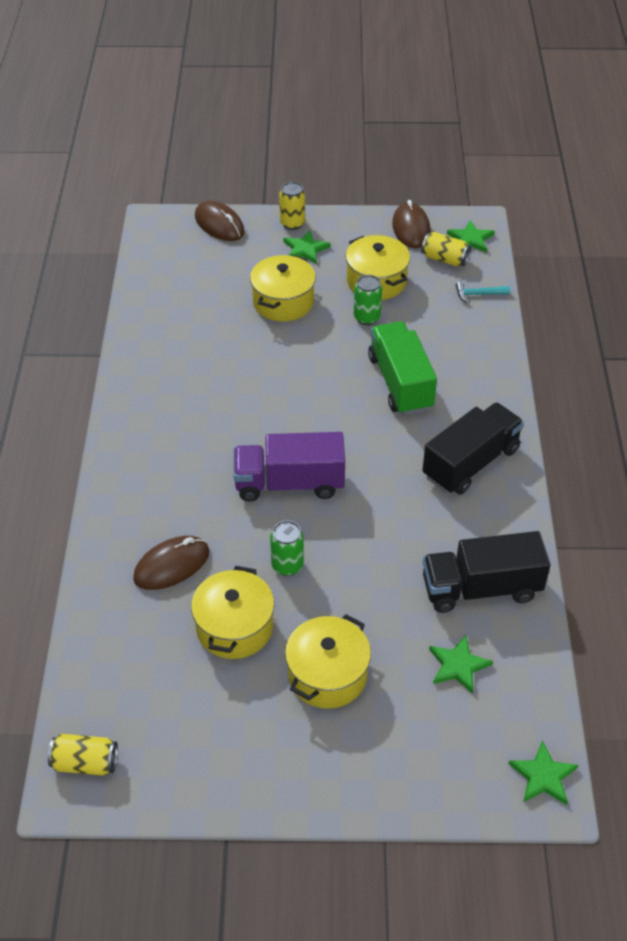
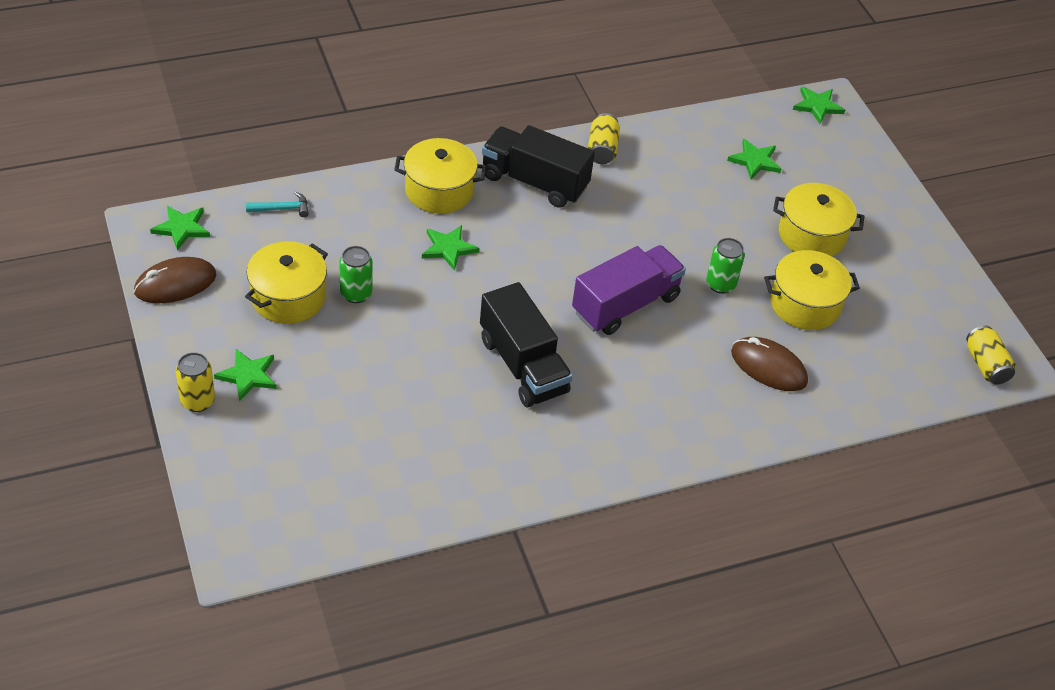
camera: 115 degrees left, 0 degrees up
brown mouse [195,201,245,241] -> none
purple truck [234,432,345,502] -> purple truck turned 105 degrees counterclockwise [572,245,686,335]
yellow pot [250,255,316,322] -> yellow pot moved to [394,138,486,214]
green truck [368,321,437,415] -> green star [422,225,479,271]
yellow can [421,232,471,267] -> yellow can moved to [588,113,620,164]
black truck [423,531,551,613] -> black truck moved to [480,282,573,407]
turquoise hammer [455,282,510,303] -> turquoise hammer turned 75 degrees counterclockwise [246,192,309,217]

